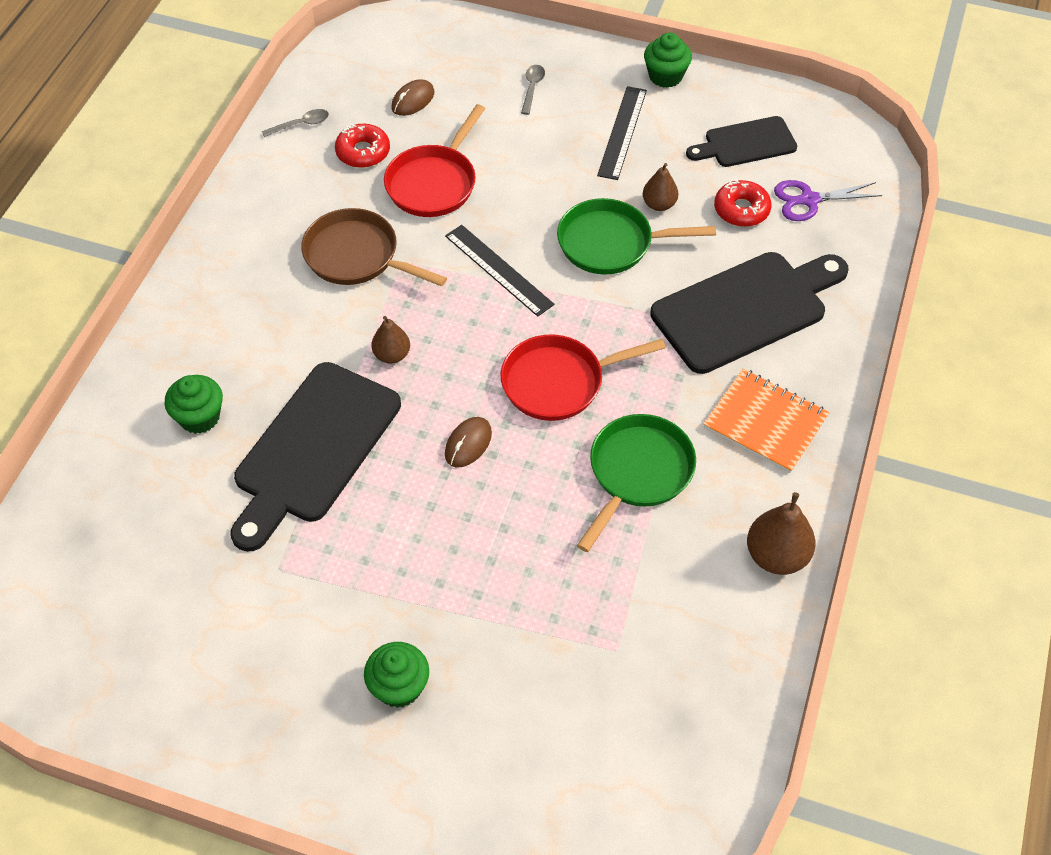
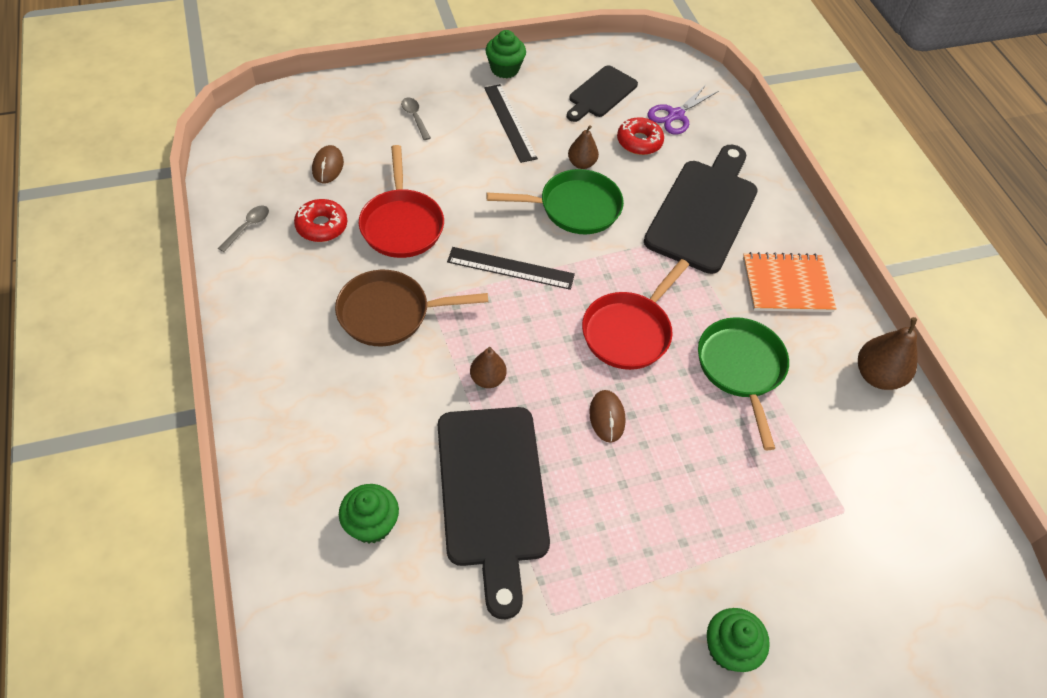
camera: 40 degrees left, 0 degrees up
green pan [557,198,716,275] -> green pan turned 150 degrees counterclockwise [486,169,624,234]

